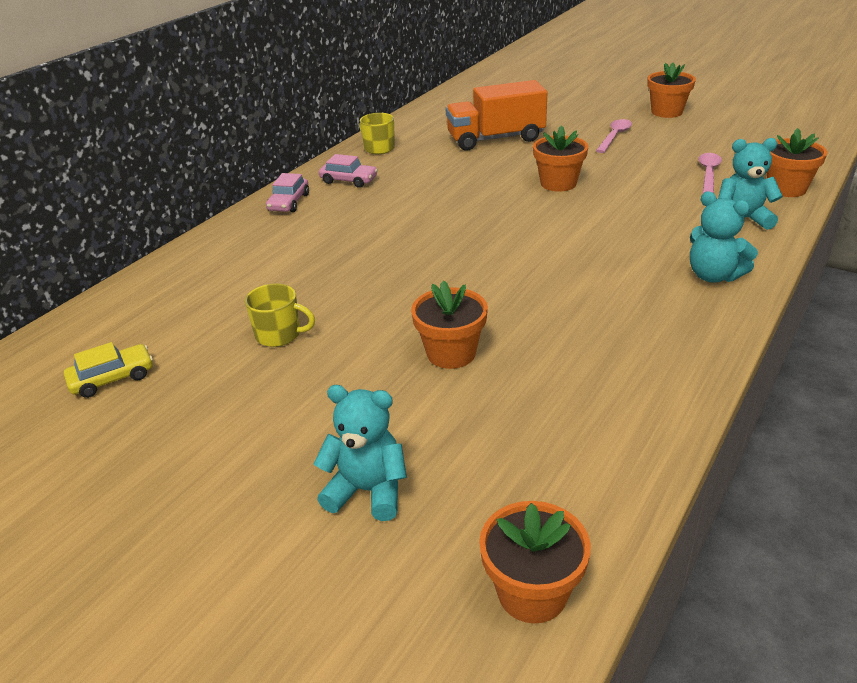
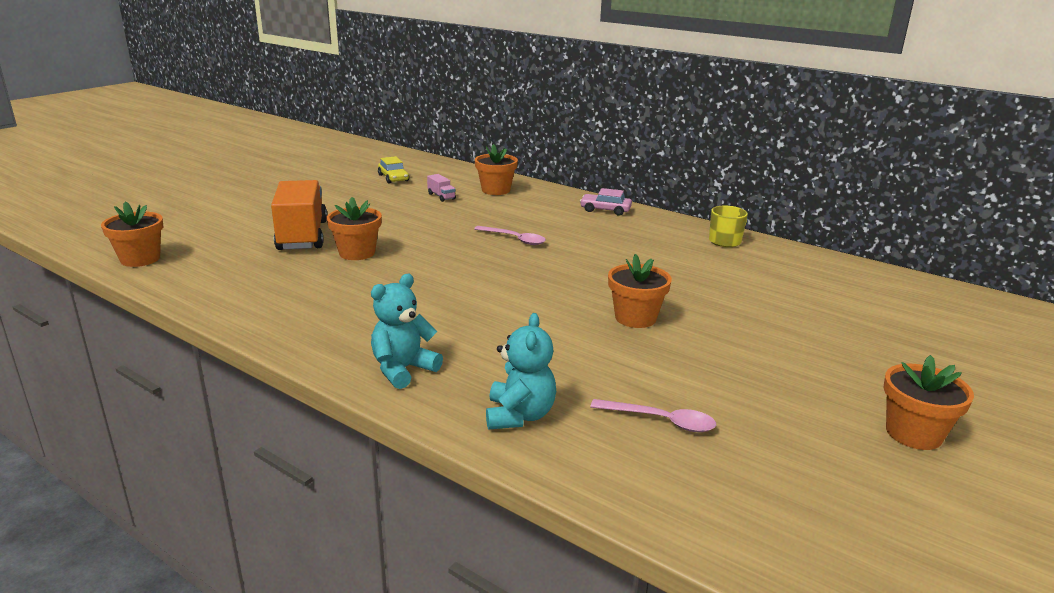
camera: 90 degrees right, 10 degrees down
yellow mug [245,284,315,347] -> none
turquoise teddy bear [313,385,407,521] -> none
pink car [319,154,378,188] -> none
orange truck [446,80,548,151] -> orange truck moved to [271,180,327,250]
pink spoon [596,119,632,153] -> pink spoon moved to [474,226,546,245]
orange flower pot [767,128,827,197] -> orange flower pot moved to [475,144,518,195]
none -> pink truck [427,174,456,202]

